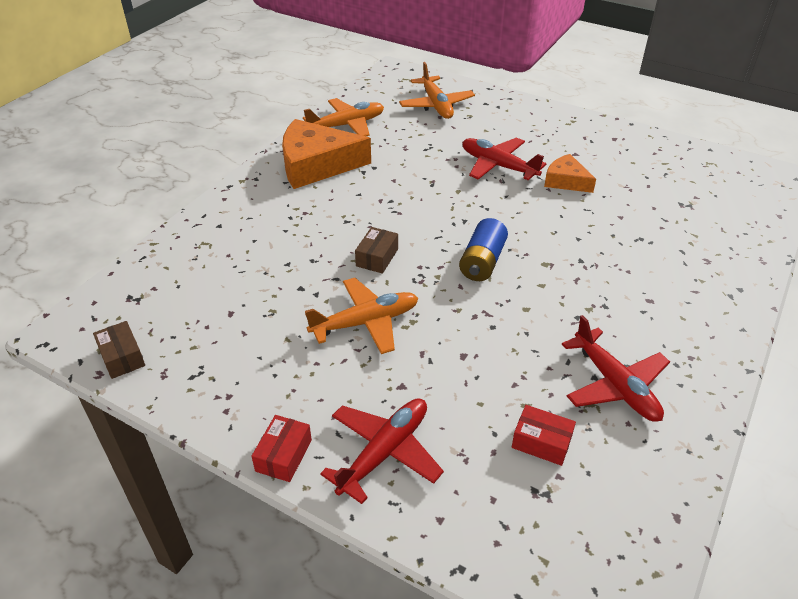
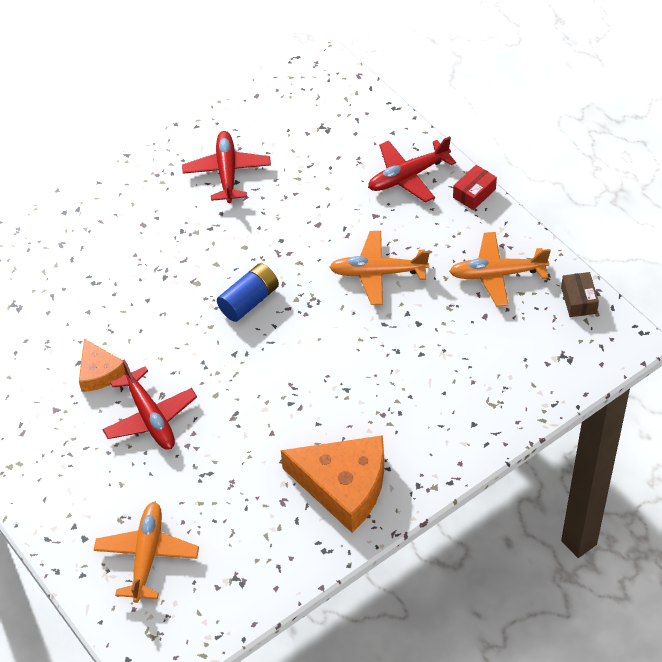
camera: 155 degrees left, 10 degrees up
orange plane [303,98,384,136] -> orange plane moved to [449,232,551,307]
brown box [355,227,398,274] -> none
red box [512,405,576,466] -> none

